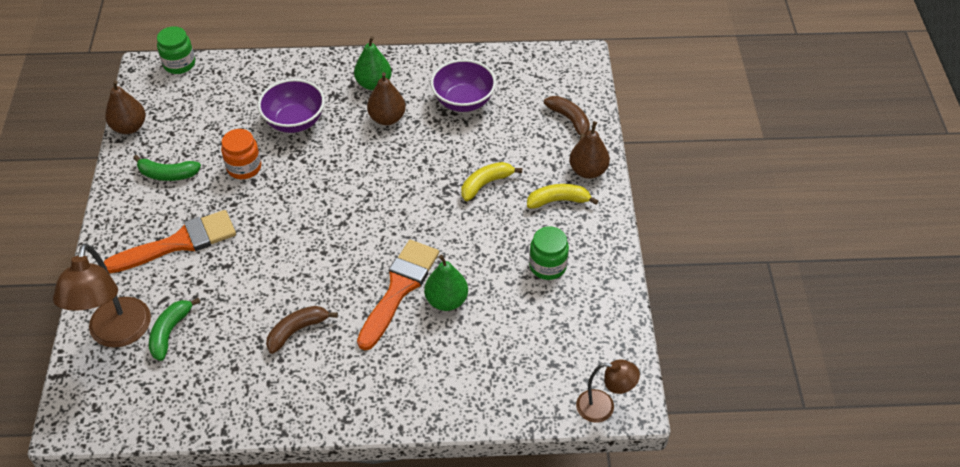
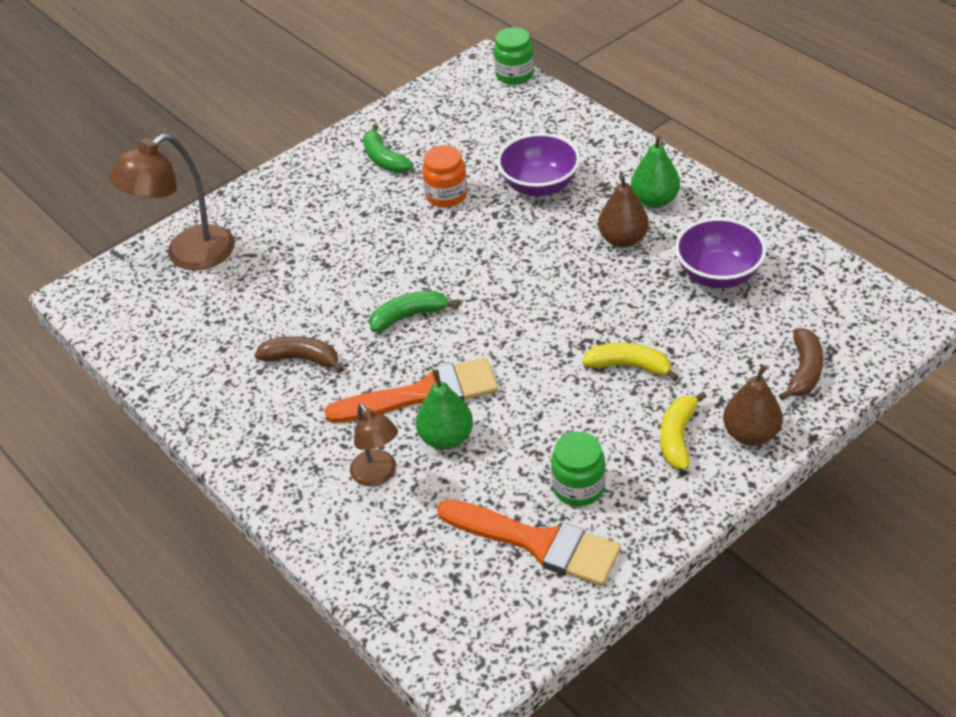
camera: 55 degrees right, 5 degrees down
orange brush [104,210,236,273] -> orange brush moved to [437,499,621,586]
brown pear [105,80,146,134] -> none
green banana [149,298,200,361] -> green banana moved to [369,291,459,332]
yellow banana [527,184,598,208] -> yellow banana turned 120 degrees counterclockwise [660,392,707,470]
brown lamp [576,359,640,423] -> brown lamp moved to [350,403,398,486]

